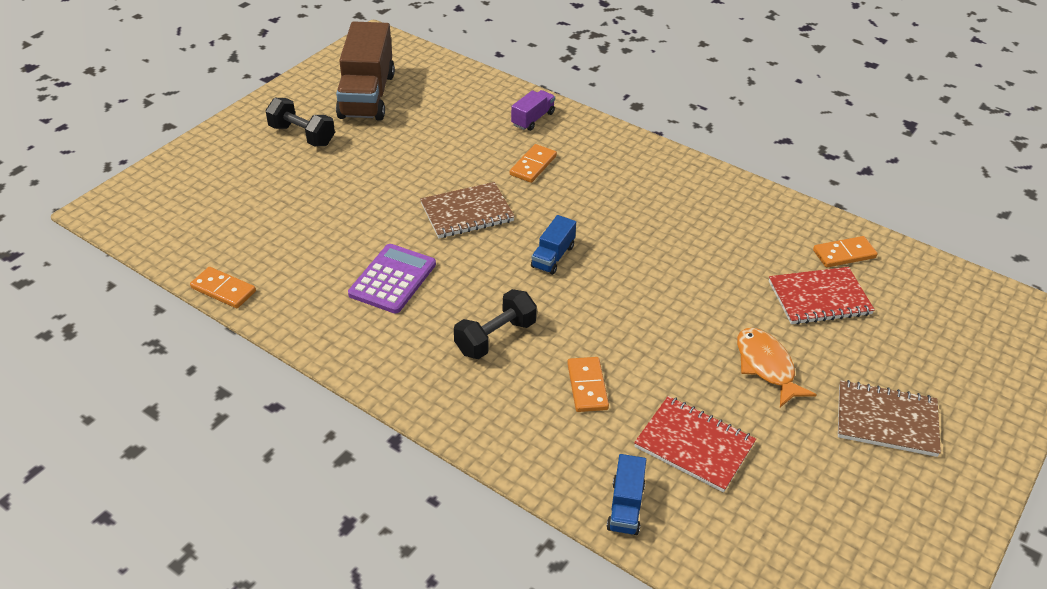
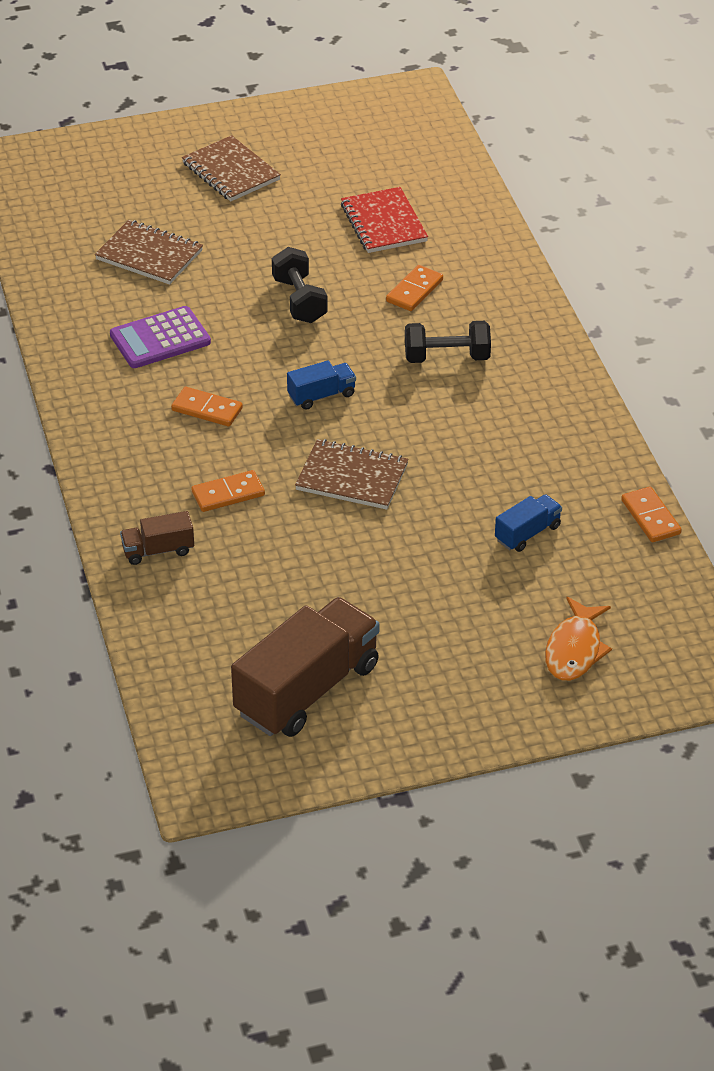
camera: 140 degrees left, 0 degrees up
black dumbbell [265,98,335,146] -> black dumbbell moved to [272,247,328,323]
purple calculator [348,244,436,314] -> purple calculator moved to [110,306,211,368]
purple truck [511,90,555,131] -> brown truck [120,511,194,565]
blue truck [606,454,646,535] -> blue truck moved to [495,494,562,552]
orange fish [737,328,817,407] -> orange fish moved to [545,597,612,681]
red notebook [769,267,875,325] -> brown notebook [95,220,203,285]
orange domino [813,236,878,268] -> orange domino moved to [171,387,243,427]

